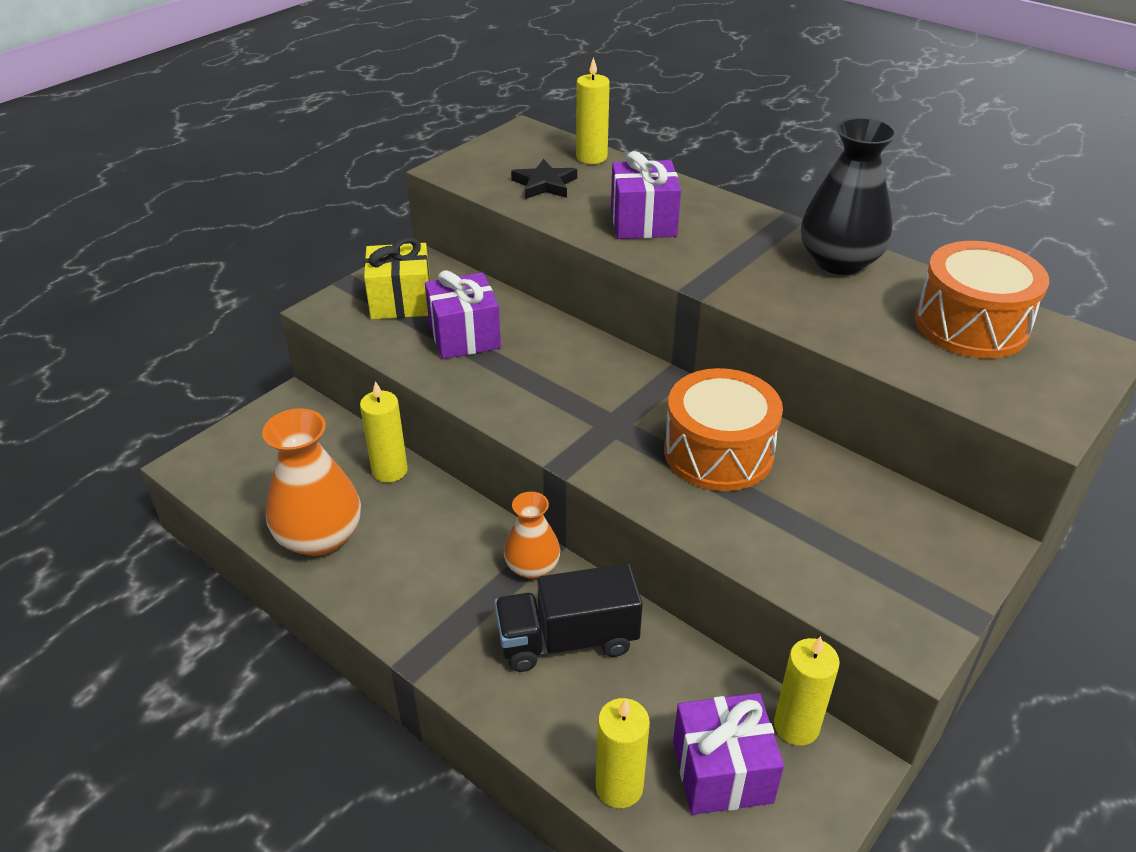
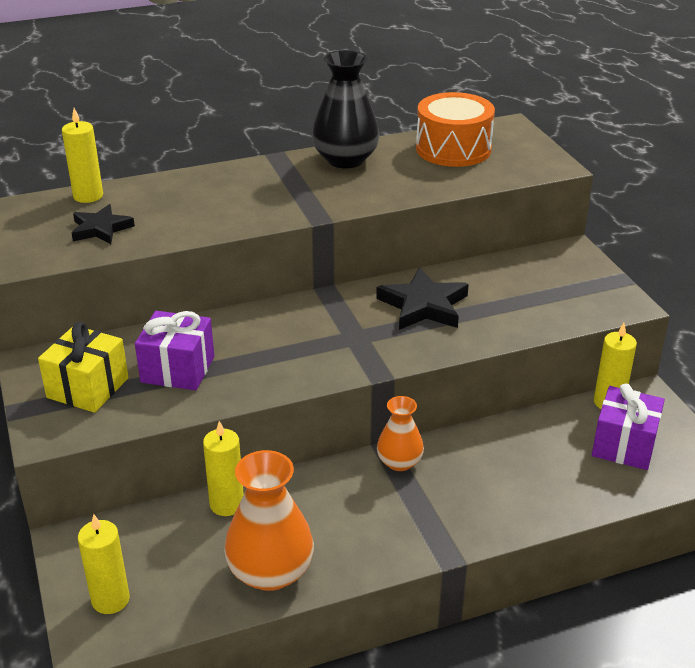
camera: 60 degrees left, 5 degrees down
black truck [494,563,643,672] -> none
yellow candle [596,698,650,808] -> yellow candle moved to [78,514,130,614]
purple gift [611,151,681,239] -> none
orange drum [664,368,783,491] -> black star [376,267,469,330]

